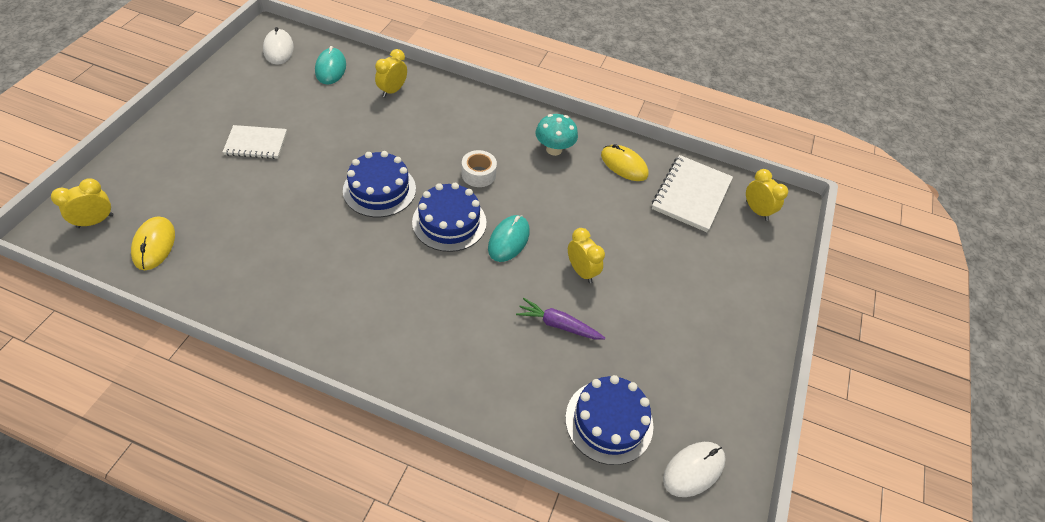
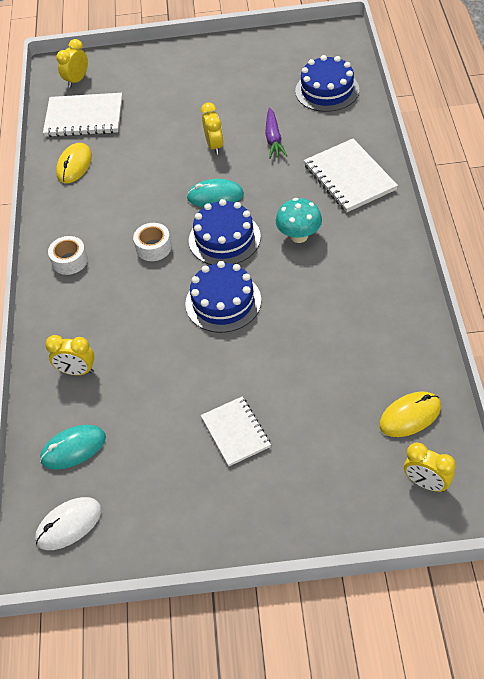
camera: 105 degrees left, 0 degrees up
turquoise mushroom [535,114,578,156] -> turquoise mushroom moved to [276,198,322,243]
yellow clock [568,228,605,283] -> yellow clock turned 135 degrees clockwise [201,103,224,155]
white mouse [663,442,726,497] -> none
none -> white tape [48,236,88,275]
none -> white notebook [304,139,398,212]

